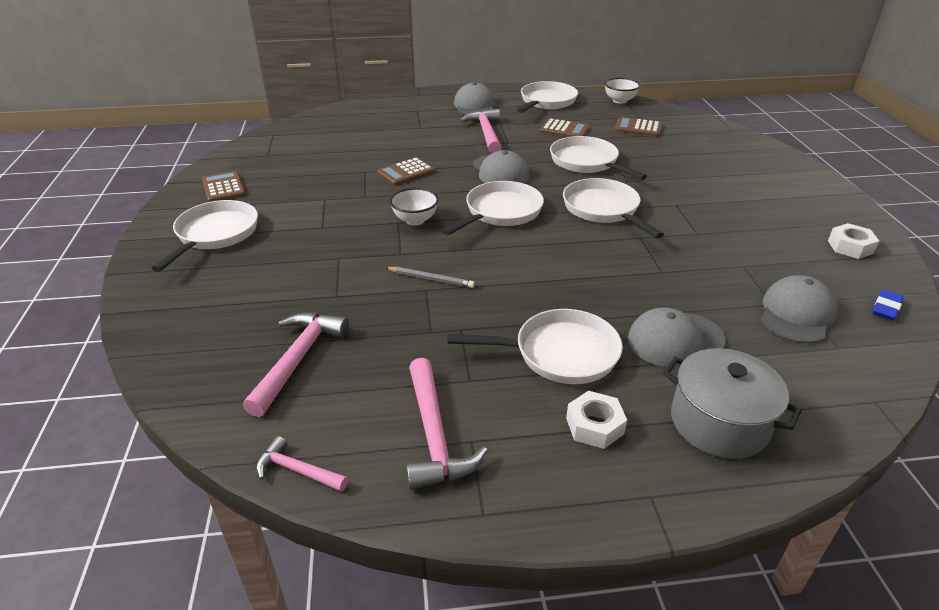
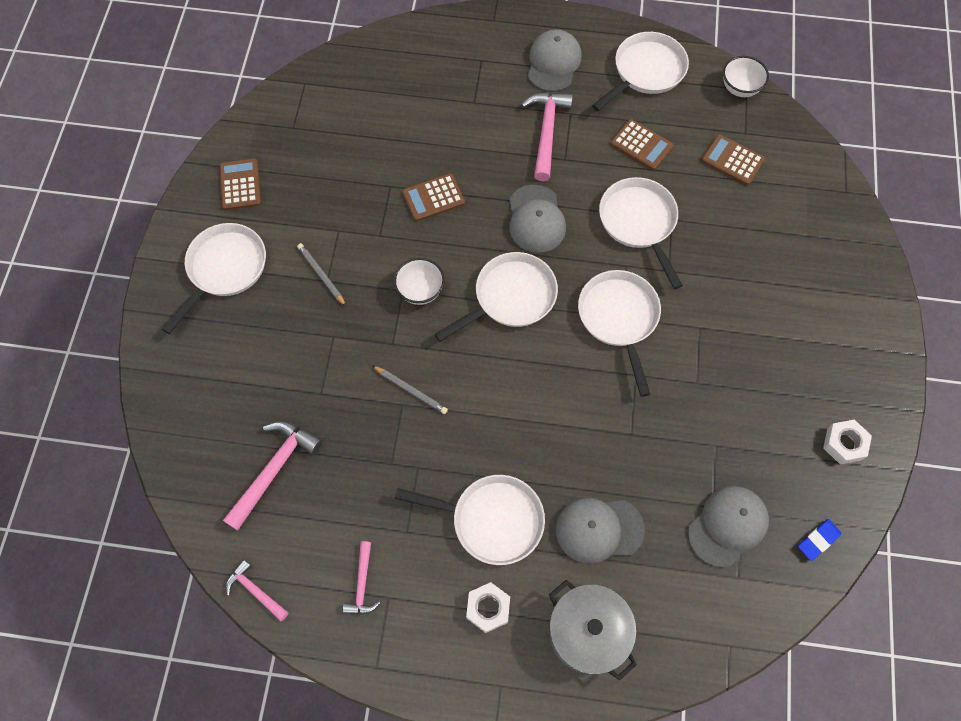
camera: 15 degrees right, 30 degrees up
pink hammer [406,358,488,490] -> pink hammer [343,541,380,615], size x0.58
none -> grey pencil [297,243,346,306]

